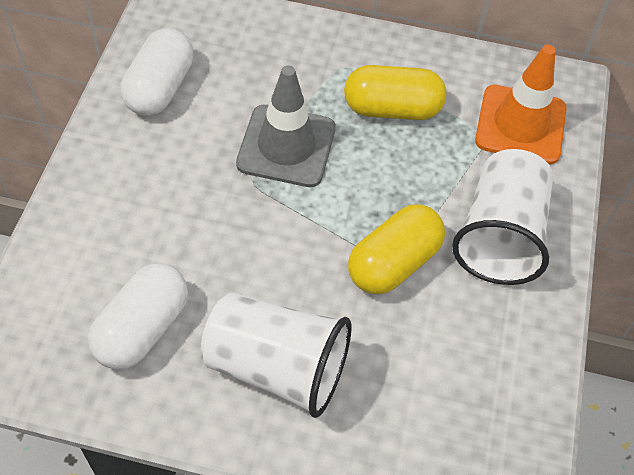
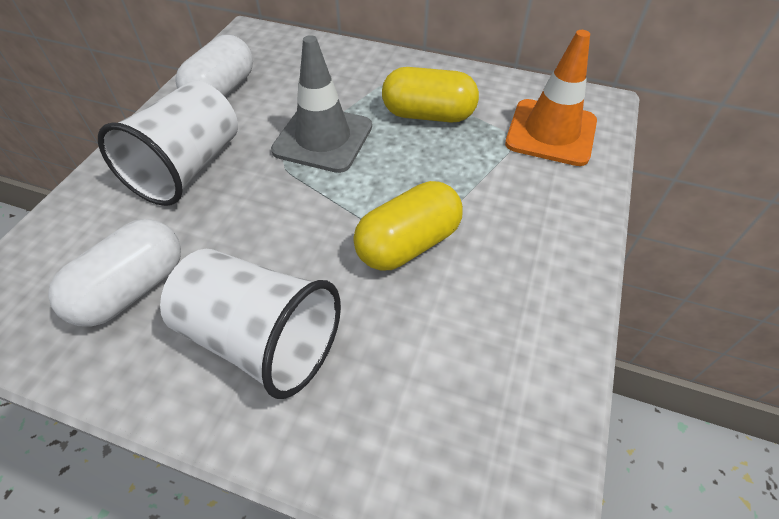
camera: 10 degrees right, 5 degrees down
white cup [452,149,554,285] -> white cup moved to [98,81,238,206]

